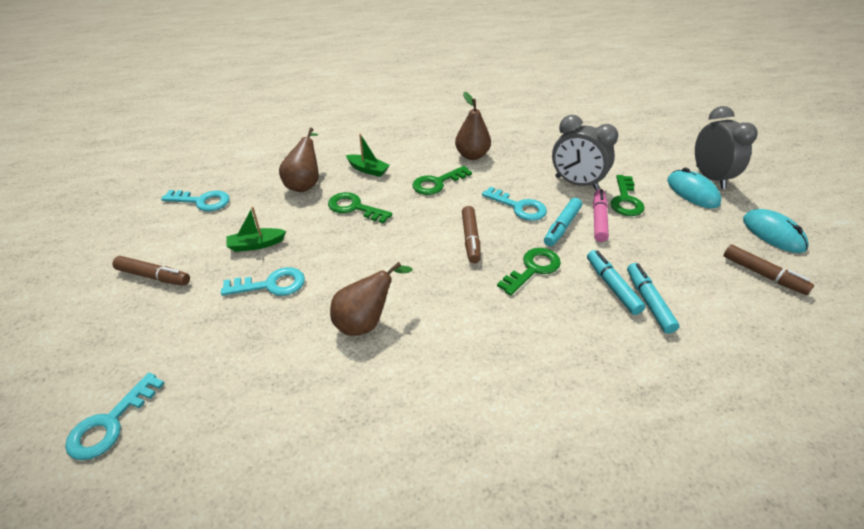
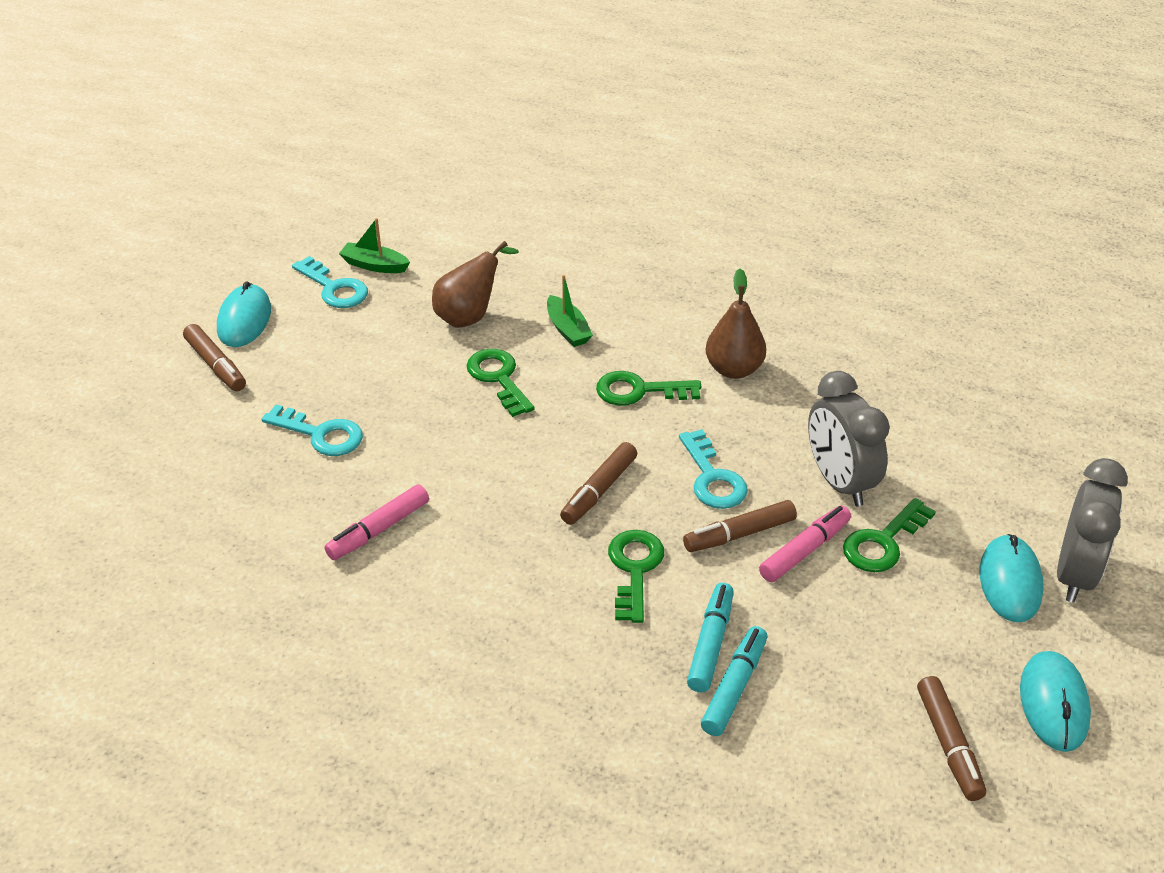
camera: 35 degrees right, 0 degrees up
turquoise key [65,373,165,460] -> none
green boat [226,207,286,252] -> green boat moved to [339,218,410,273]
brown pear [330,262,412,336] -> pink marker [324,484,429,560]
green key [497,248,561,295] -> green key turned 75 degrees counterclockwise [608,530,664,623]
turquoise marker [544,198,582,246] -> brown marker [683,500,797,552]
none -> turquoise mouse [217,281,271,347]

